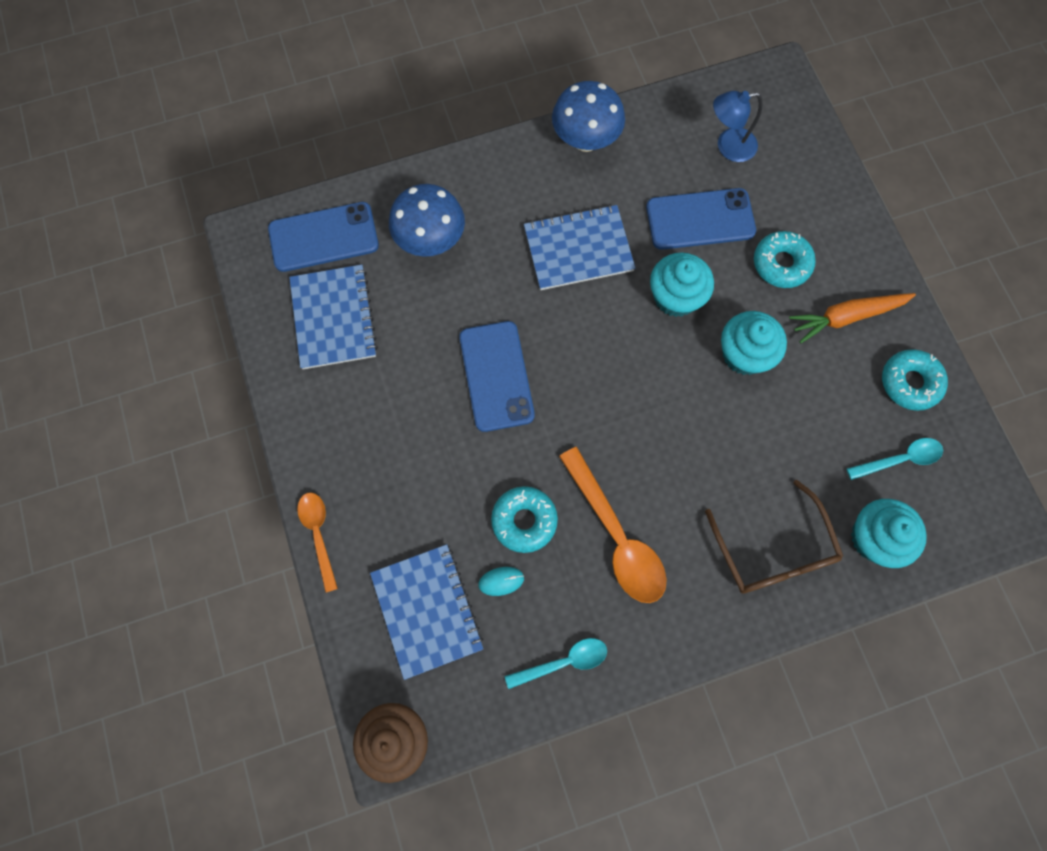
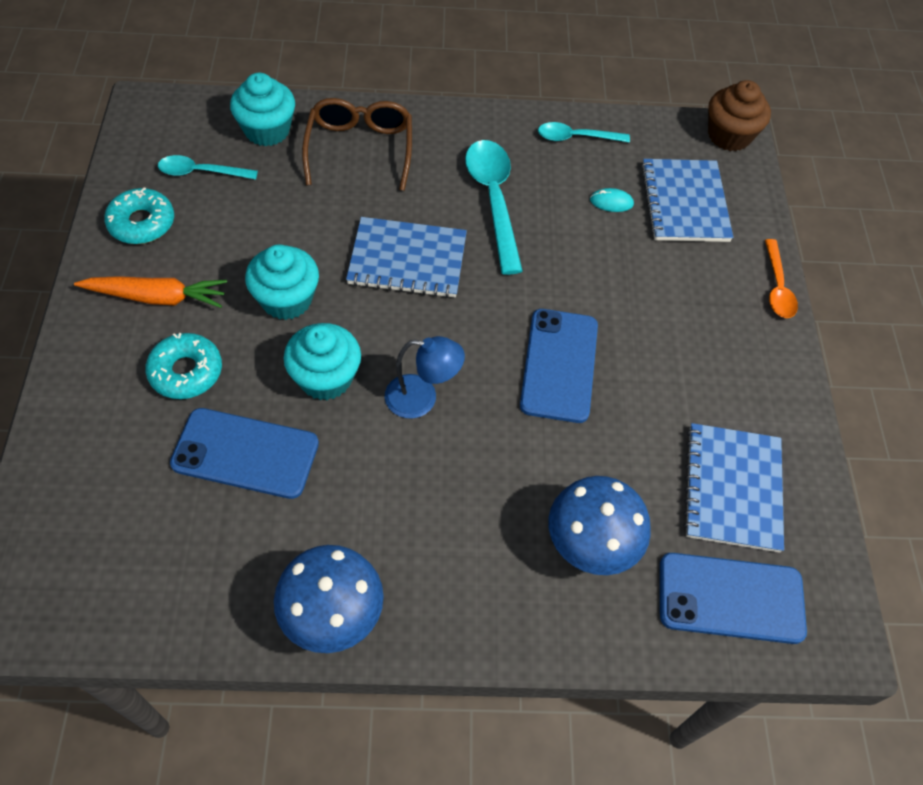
camera: 165 degrees left, 15 degrees down
turquoise donut [491,486,558,553] -> none
blue notebook [524,204,635,290] -> blue notebook moved to [346,217,467,298]
orange spoon [559,447,666,603] -> turquoise spoon [465,140,523,275]
blue lamp [713,91,763,162] -> blue lamp moved to [385,336,465,419]

